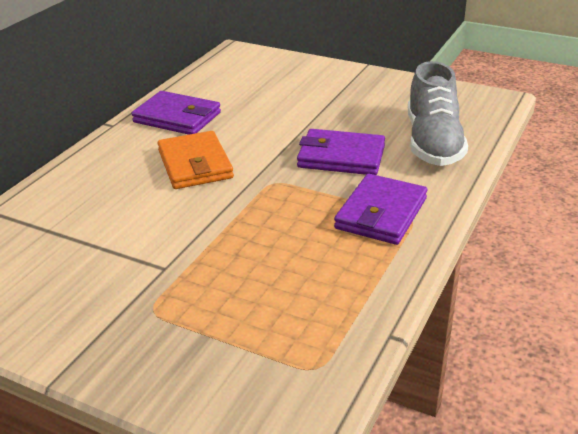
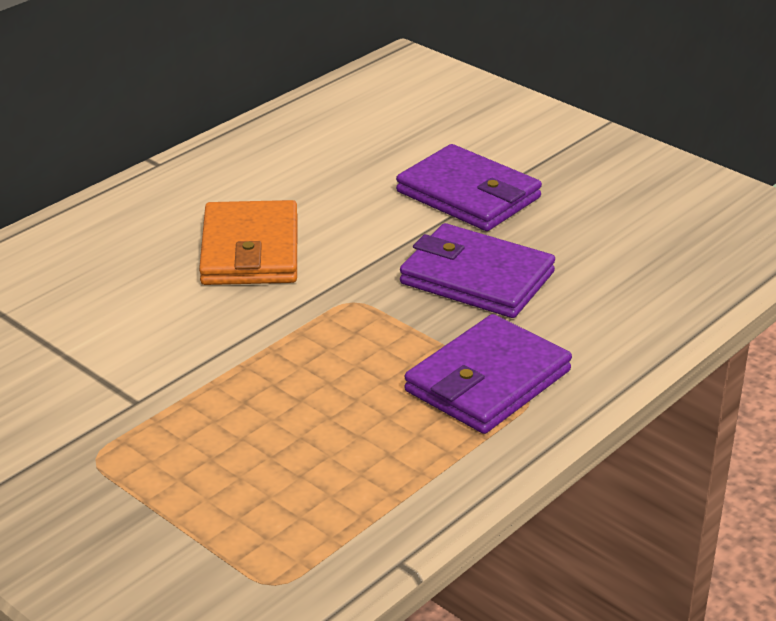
camera: 15 degrees right, 0 degrees up
purple wallet [131,91,221,135] -> purple wallet moved to [396,144,542,231]
grey shoe [408,61,468,166] -> none

